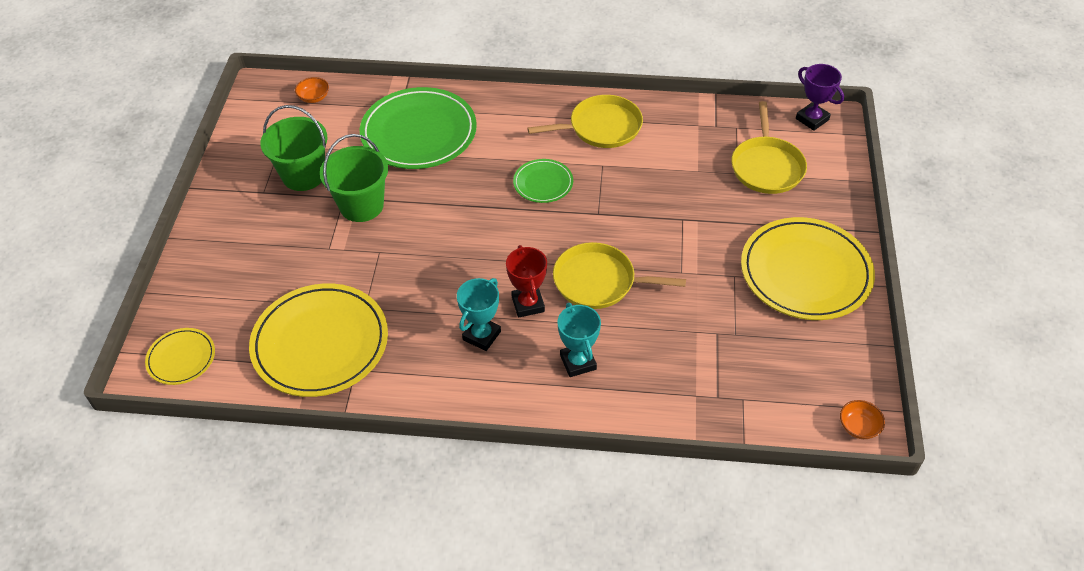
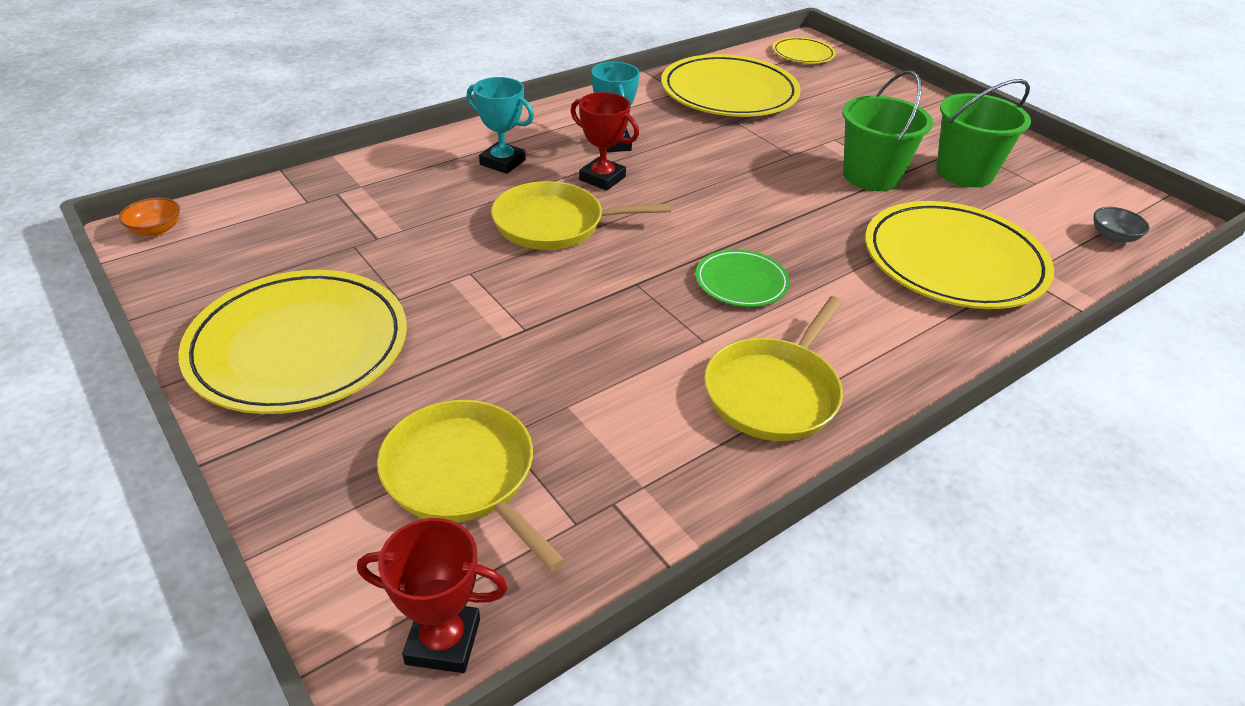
camera: 135 degrees right, 10 degrees down
orange bowl [295,77,329,103] -> grey bowl [1094,207,1150,243]
green plate [360,87,477,169] -> yellow plate [865,201,1054,309]
yellow pan [553,242,686,309] -> yellow pan turned 150 degrees counterclockwise [491,181,671,250]
purple trophy [796,64,844,131] -> red trophy [357,518,508,673]

